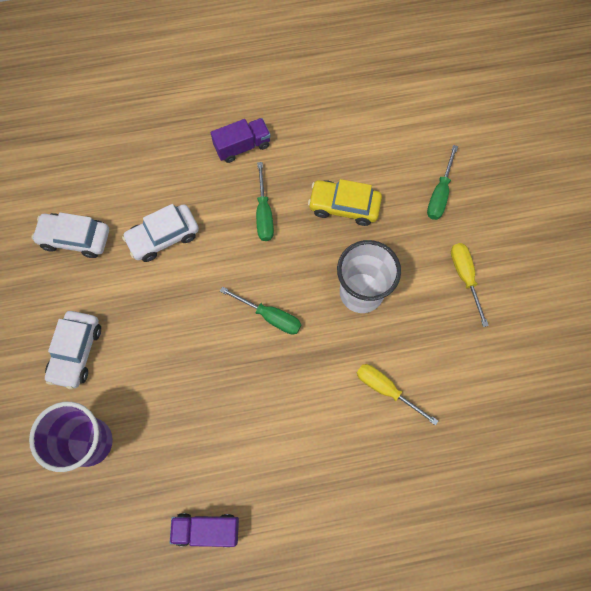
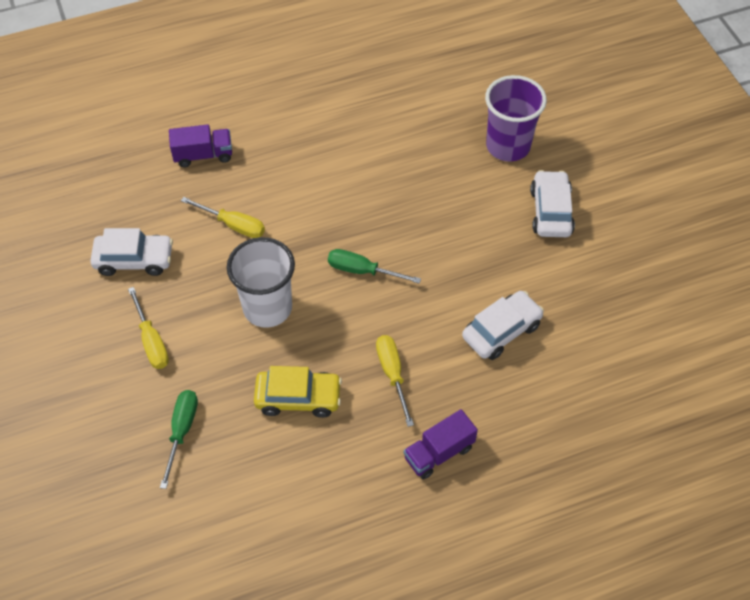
camera: 170 degrees right, 15 degrees down
white car [32,213,109,258] -> white car moved to [90,228,173,276]
purple truck [170,513,239,547] -> purple truck moved to [169,124,232,167]
green screwdriver [256,162,274,241] -> yellow screwdriver [376,335,414,427]

